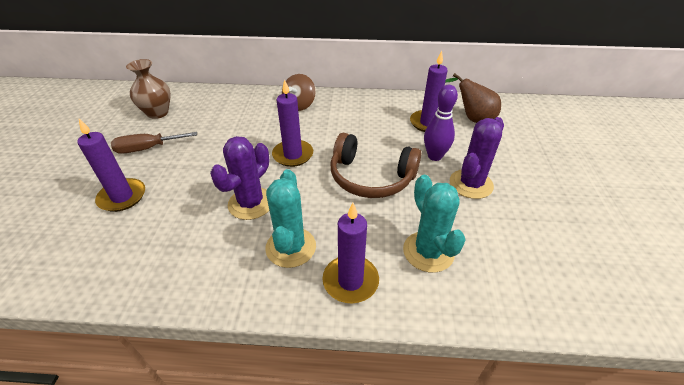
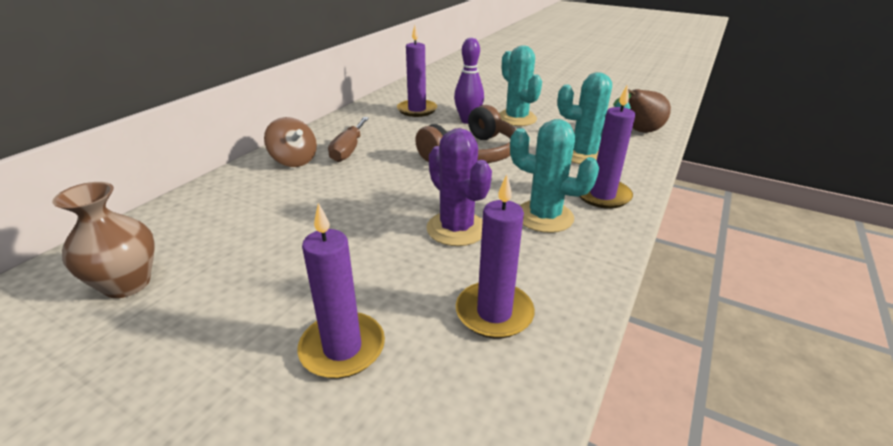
camera: 65 degrees left, 10 degrees down
brown screwdriver [111,132,197,154] -> brown screwdriver moved to [328,117,369,162]
purple candle [272,79,313,167] -> purple candle moved to [456,175,535,339]
brown pear [445,73,501,123] -> brown pear moved to [613,89,671,133]
purple cactus [450,117,504,199] -> turquoise cactus [499,45,542,126]

